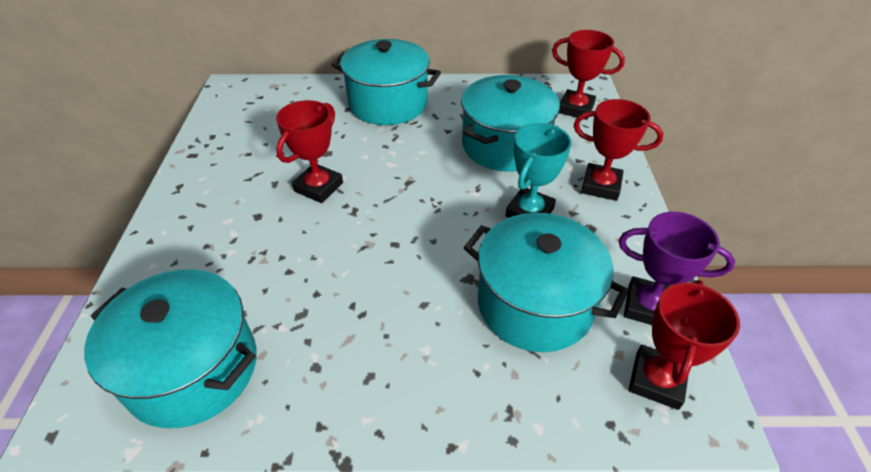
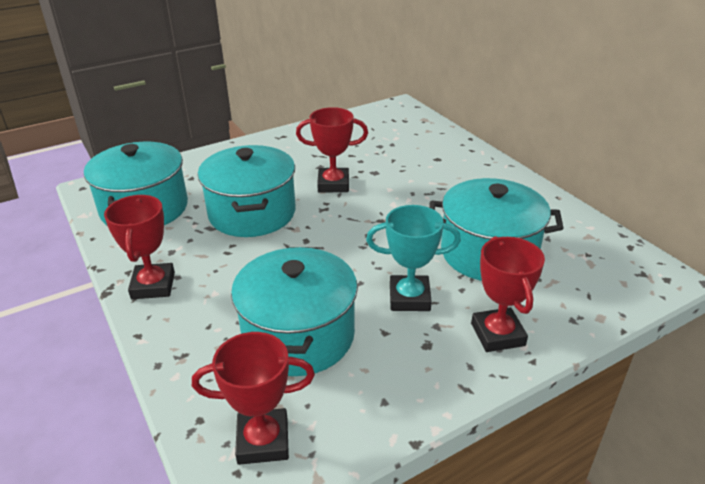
camera: 60 degrees right, 10 degrees down
turquoise pot [331,39,441,125] -> turquoise pot moved to [198,145,296,237]
red trophy [552,30,625,120] -> red trophy moved to [104,195,175,299]
purple trophy [619,212,735,325] -> none

